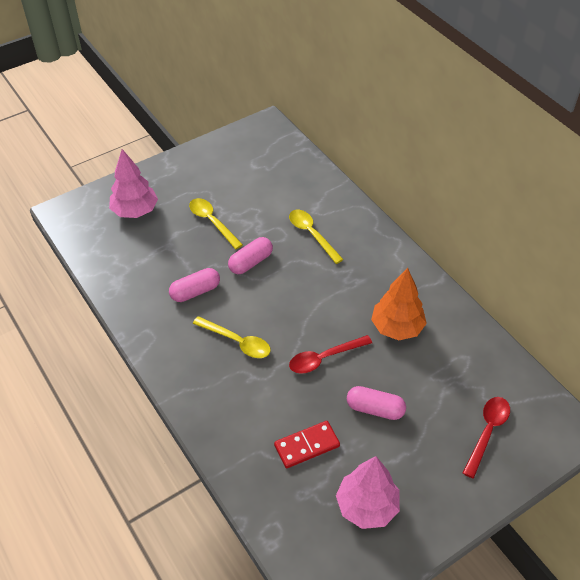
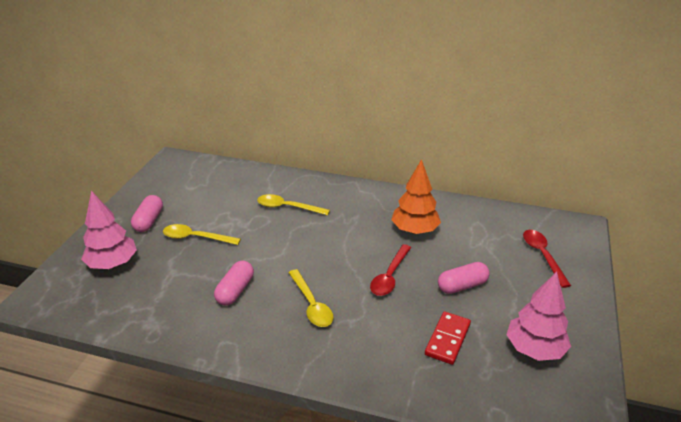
camera: 40 degrees left, 15 degrees down
yellow spoon [193,316,271,358] -> yellow spoon turned 75 degrees clockwise [289,269,333,327]
pink capsule [228,237,273,274] -> pink capsule moved to [131,195,163,232]

